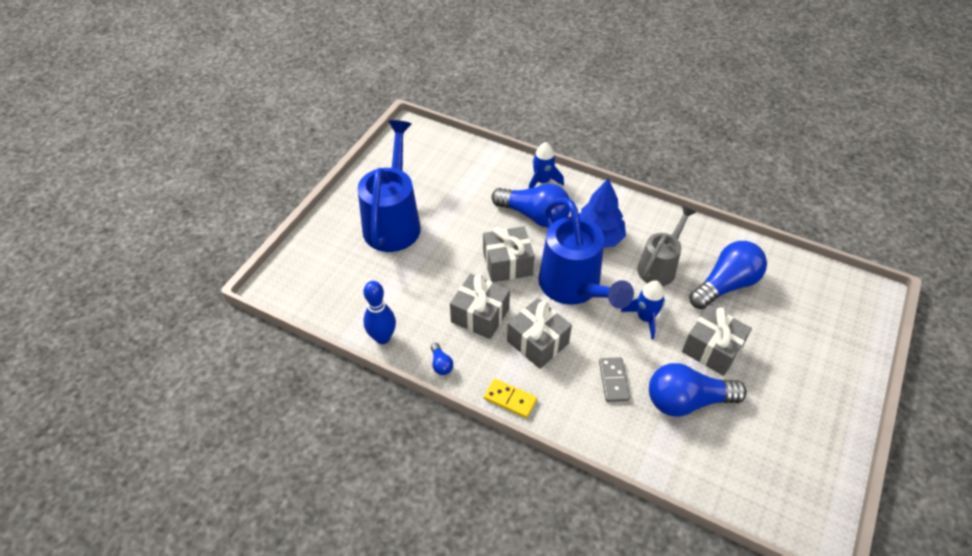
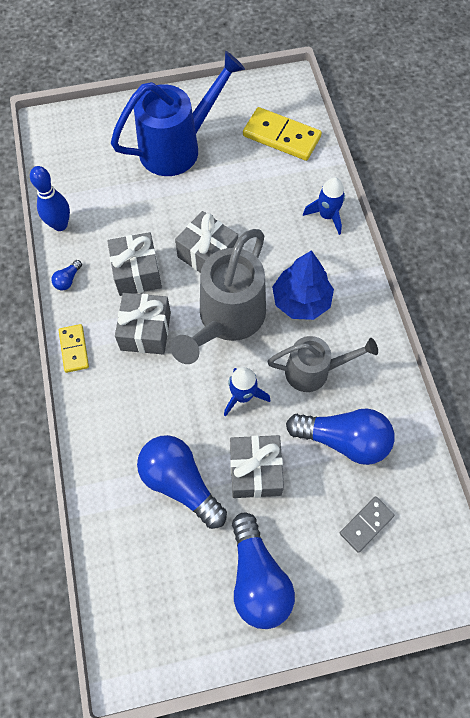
camera: 50 degrees right, 15 degrees up
blue light bulb [492,184,570,227] -> blue light bulb moved to [232,513,295,629]
blue watering can [538,198,634,309] -> grey watering can [170,229,266,364]
grey domino [599,357,630,402] -> grey domino moved to [340,497,395,553]
none -> yellow domino [243,107,322,161]

